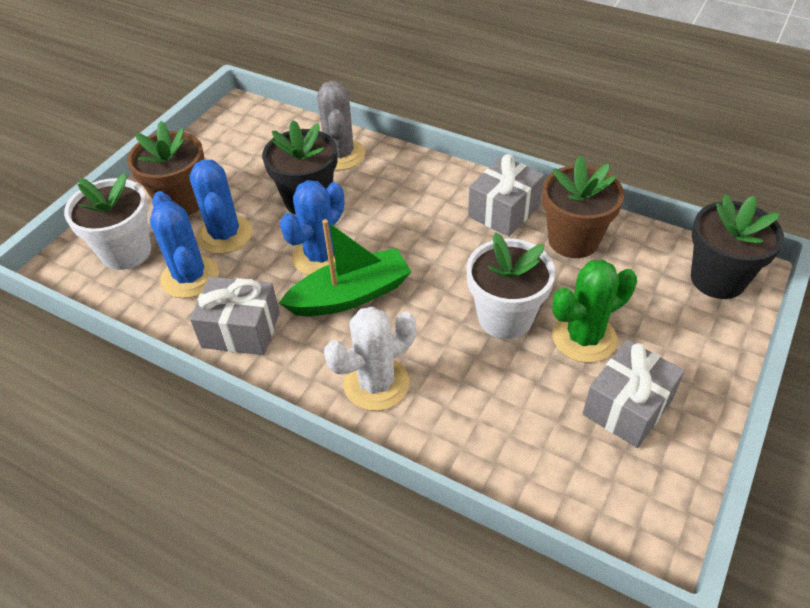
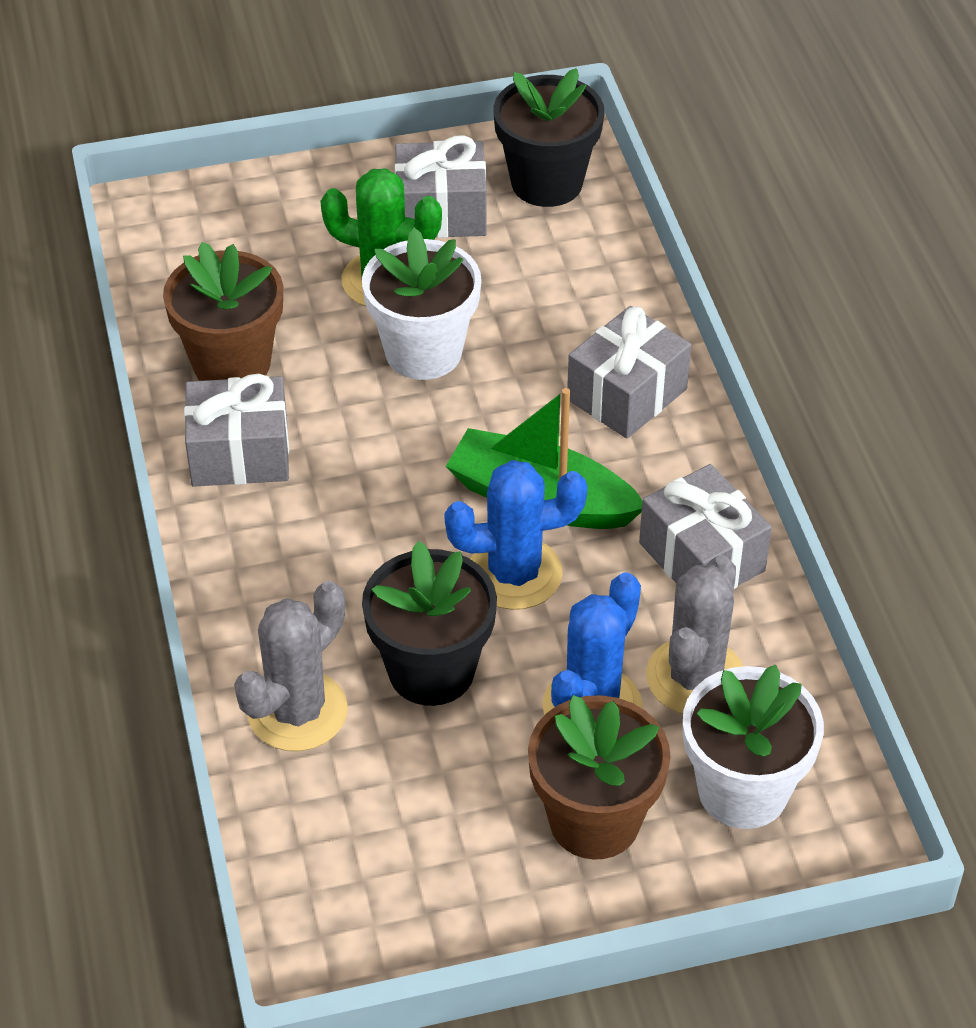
camera: 135 degrees left, 0 degrees up
blue cactus [150,191,219,298] -> grey cactus [646,555,743,714]
white cactus [324,306,416,411] -> grey gift [567,306,691,439]
black flower pot [691,194,784,299] -> black flower pot moved to [493,68,605,207]

